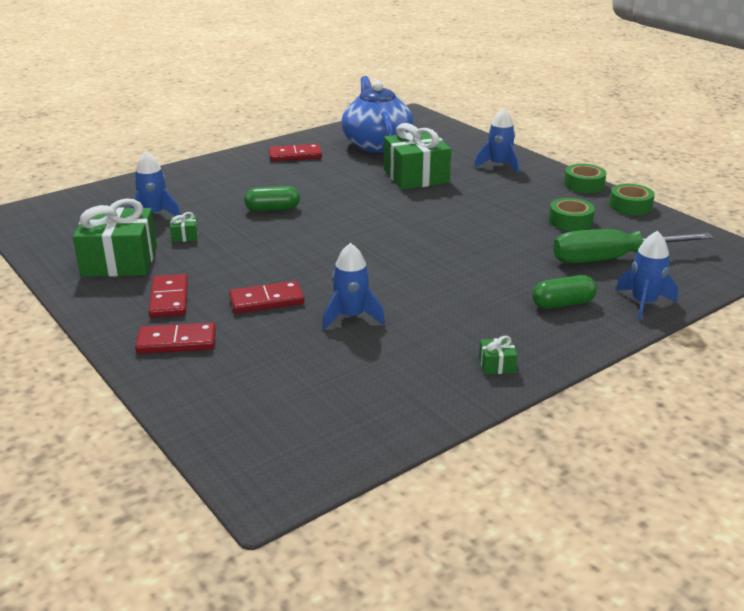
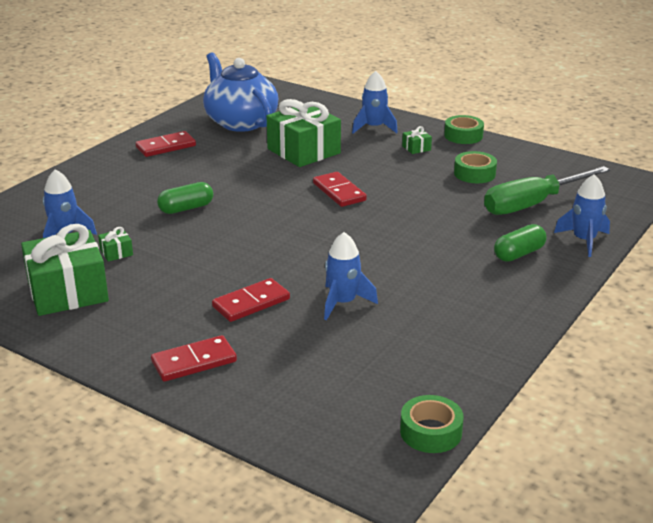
camera: 20 degrees left, 0 degrees up
red domino [149,274,188,318] -> red domino moved to [313,172,367,207]
green gift [479,336,517,374] -> green gift moved to [402,126,432,154]
green tape [609,184,655,215] -> green tape moved to [400,395,464,453]

